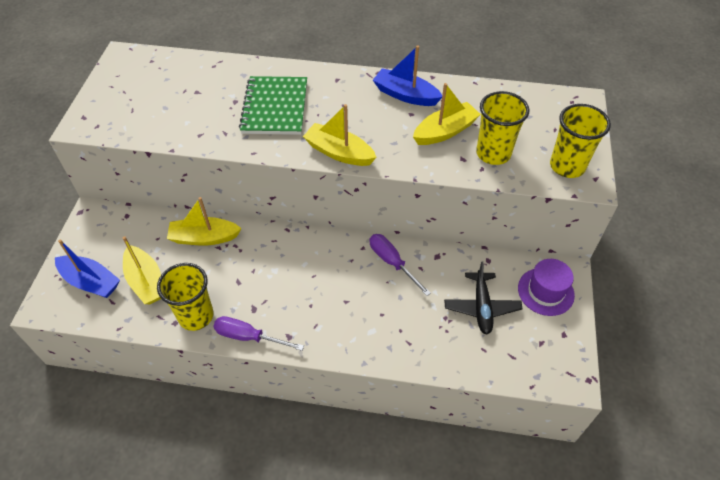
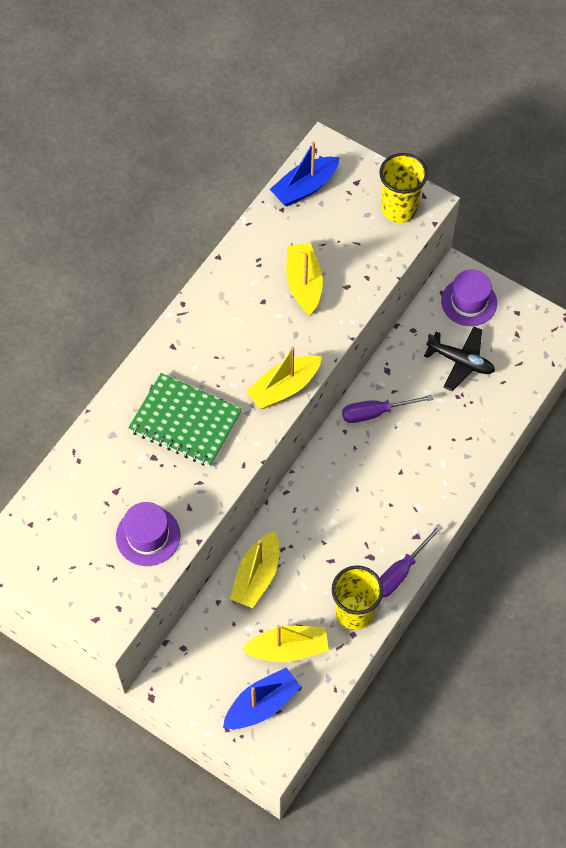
camera: 65 degrees left, 10 degrees up
blue boat [373,45,442,106] -> blue boat moved to [270,141,340,206]
yellow cup [476,91,529,165] -> none
none -> purple hat [116,502,180,566]

